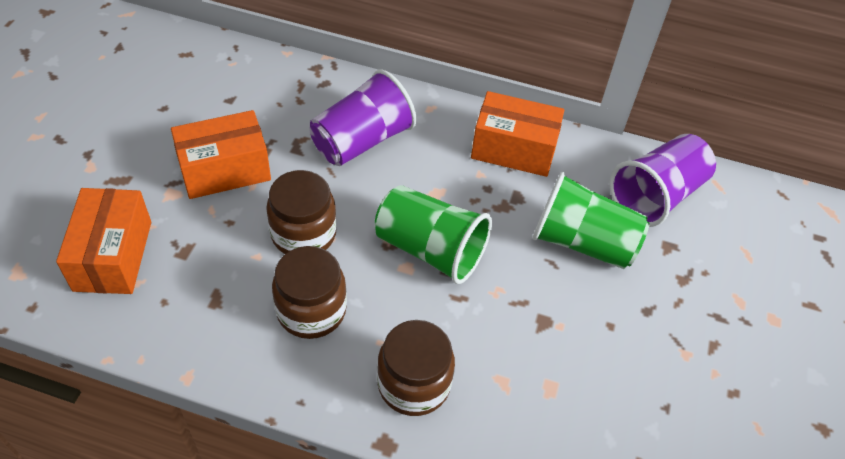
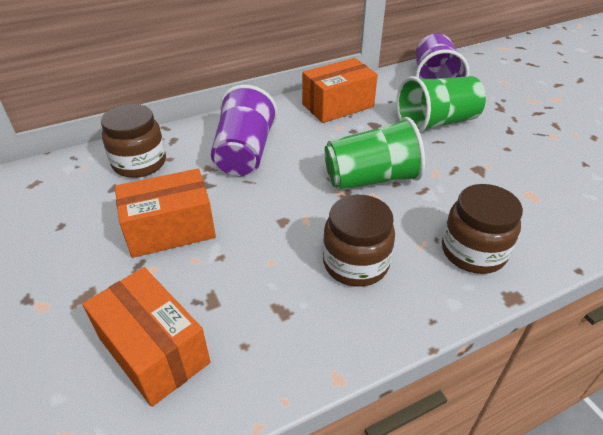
camera: 40 degrees left, 10 degrees down
orange box [171,110,271,199] -> orange box turned 45 degrees clockwise [115,169,216,258]
brown jar [266,170,337,254] -> brown jar moved to [101,104,166,178]

